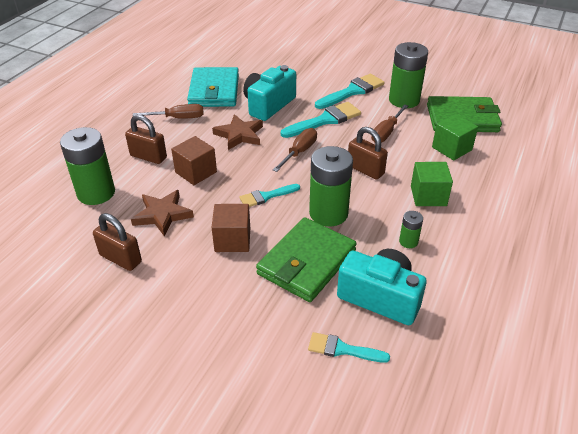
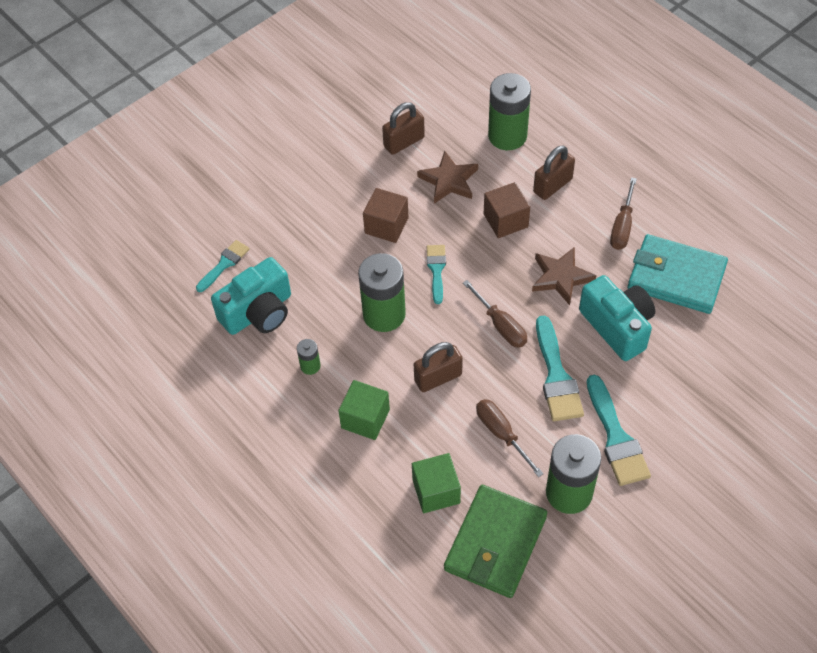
camera: 115 degrees right, 15 degrees up
green wallet [256,217,357,302] -> none

